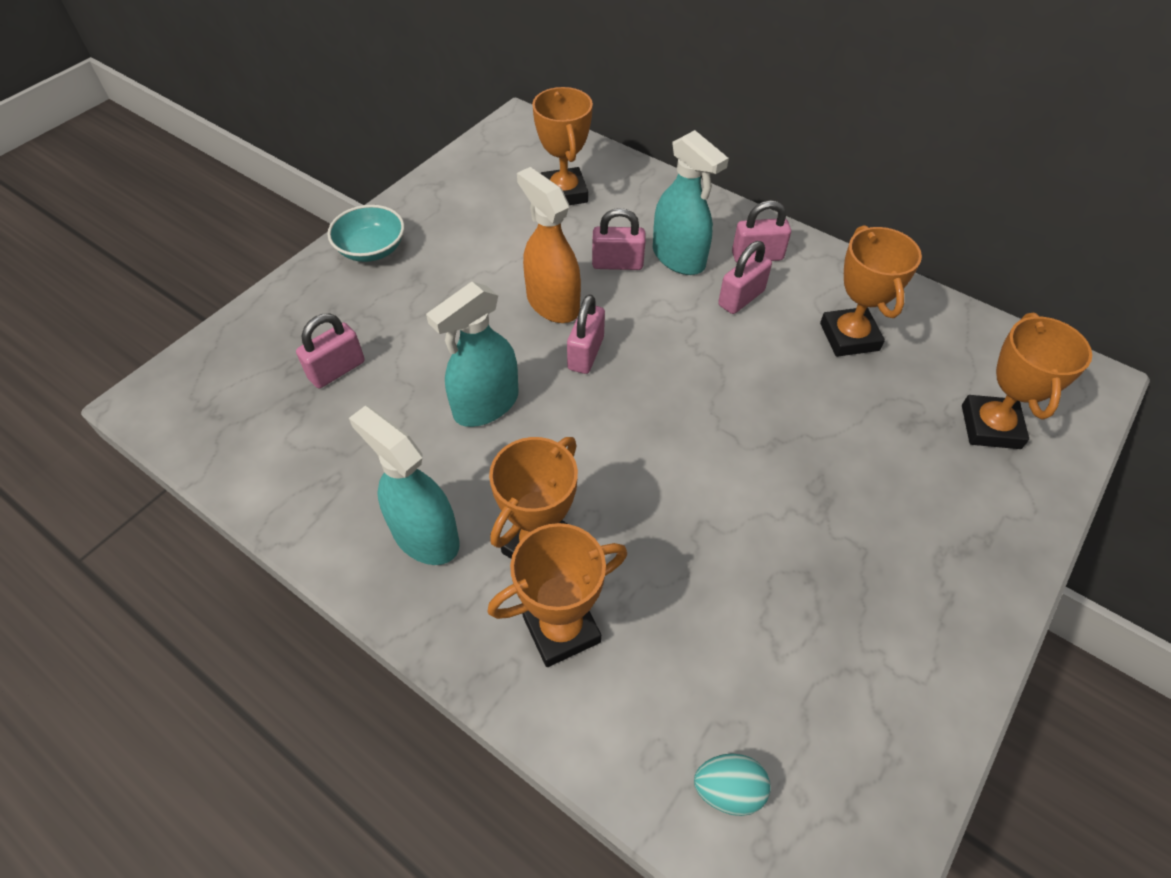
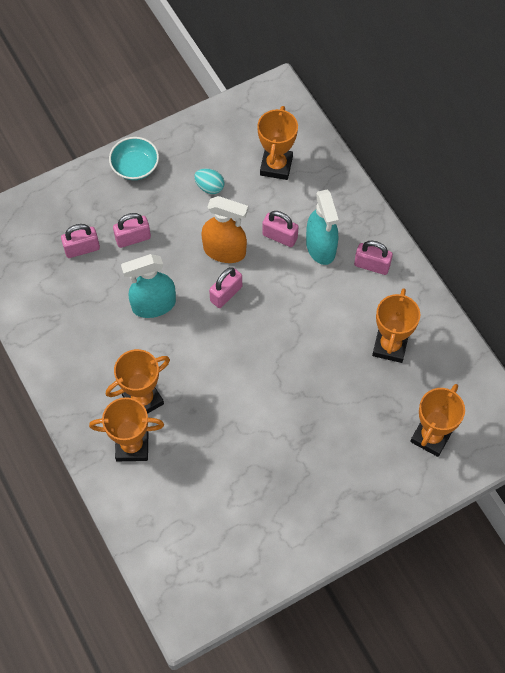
camera: 25 degrees right, 10 degrees up
turquoise spray bottle [349,406,460,565] -> none
orange spray bottle [517,167,581,323] -> orange spray bottle turned 120 degrees clockwise [201,196,248,263]
turquoise egg [694,753,771,816] -> turquoise egg moved to [194,169,224,194]
pink padlock [718,241,772,314] -> pink padlock moved to [113,213,151,248]

